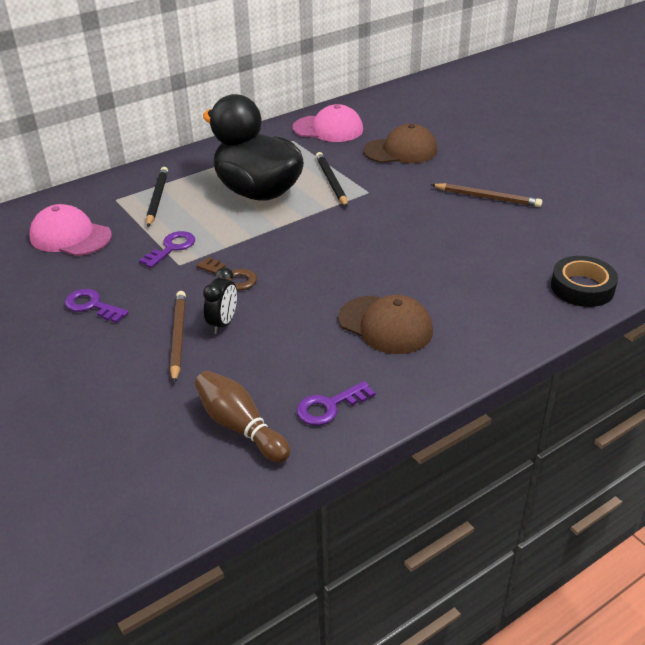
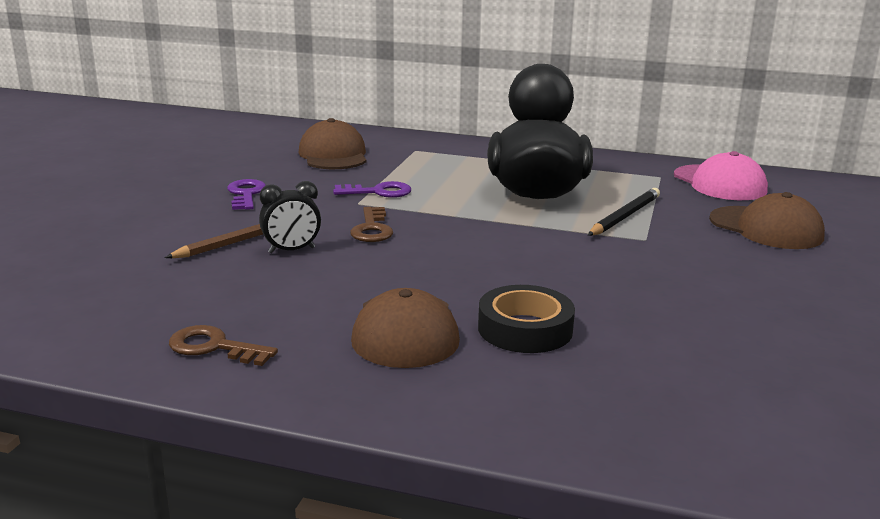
camera: 50 degrees right, 15 degrees down
pink cap [29,204,112,256] -> brown cap [298,118,366,169]
black pencil [146,167,168,227] -> none
brown bowling pin [194,371,290,463] -> none
purple key [297,381,375,426] -> brown key [169,325,278,366]
brown pencil [431,183,543,207] -> none
black tape [551,256,618,307] -> black tape moved to [478,285,575,353]

